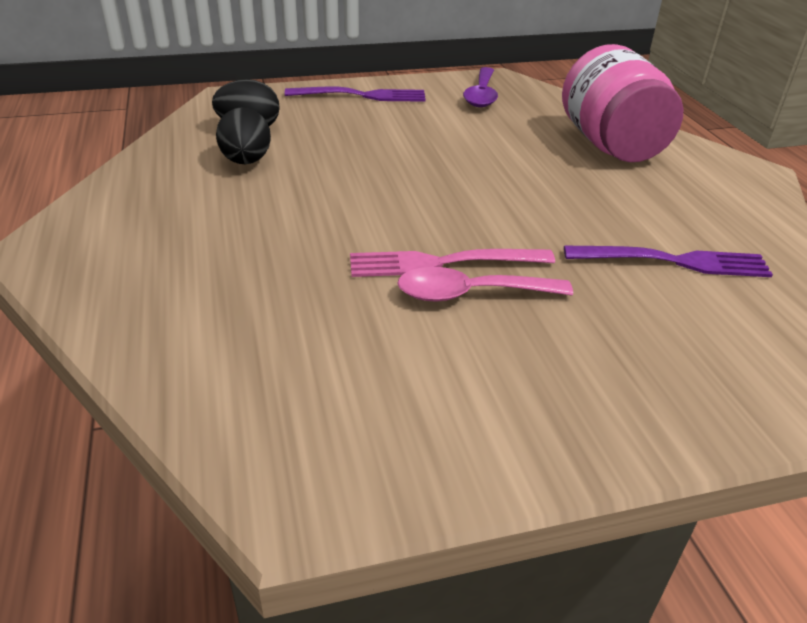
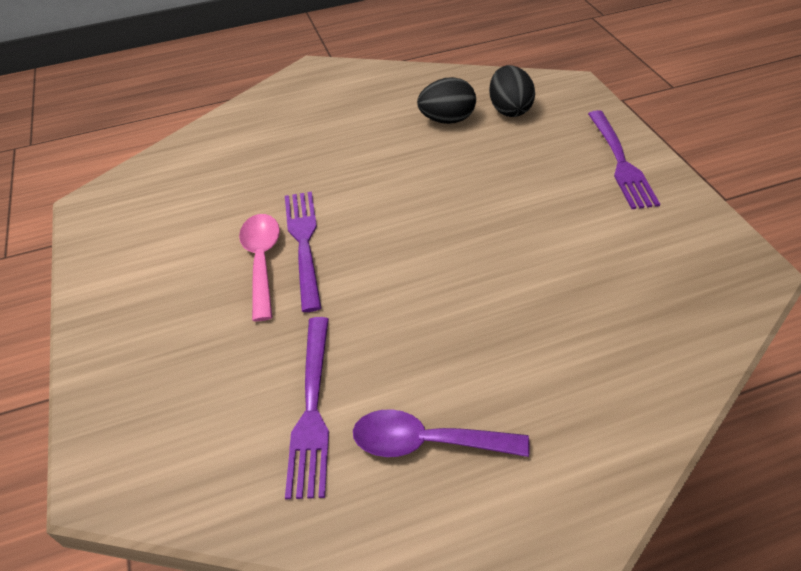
camera: 90 degrees right, 10 degrees up
pink fork [350,249,555,277] -> purple fork [285,192,321,312]
purple spoon [463,67,498,107] -> purple spoon moved to [353,409,530,457]
pink jar [562,44,684,162] -> none

